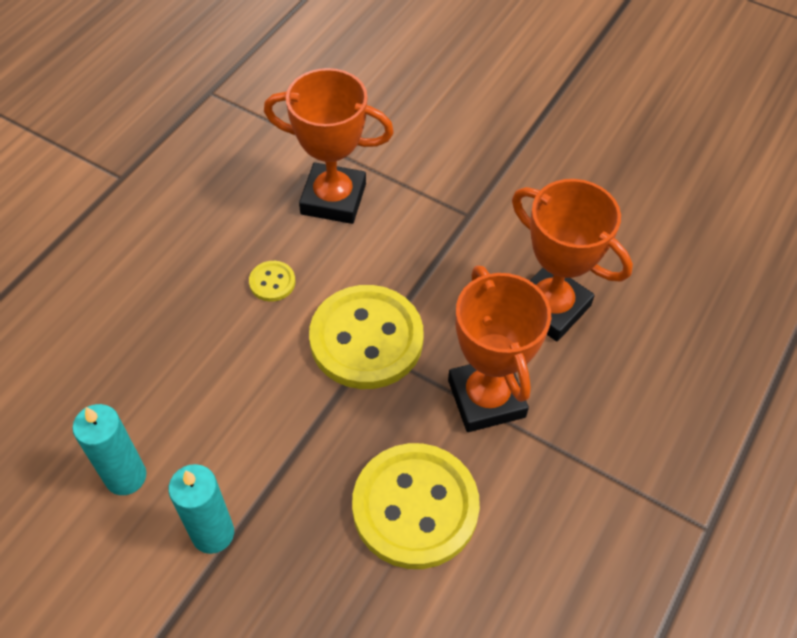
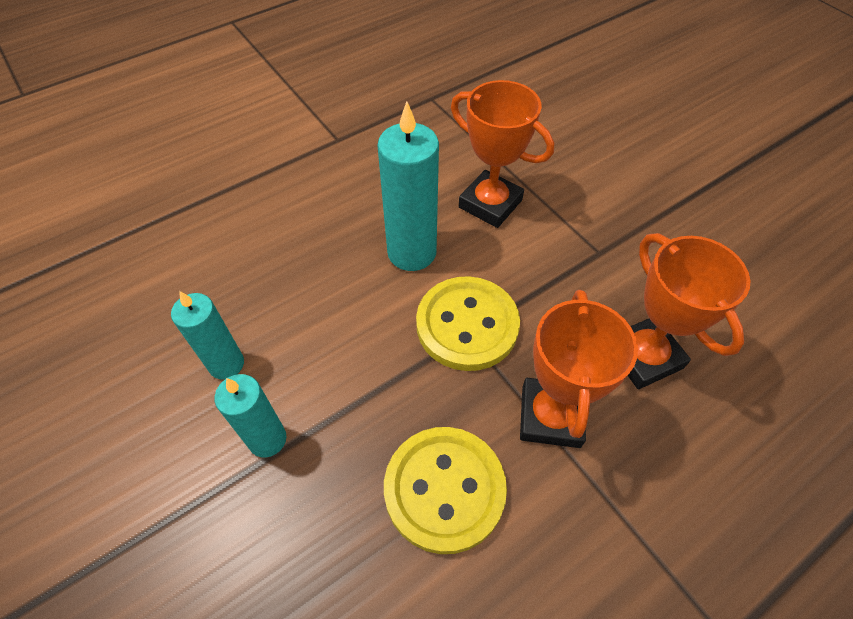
camera: 25 degrees right, 0 degrees up
yellow button [249,261,295,302] -> turquoise candle [377,101,439,271]

